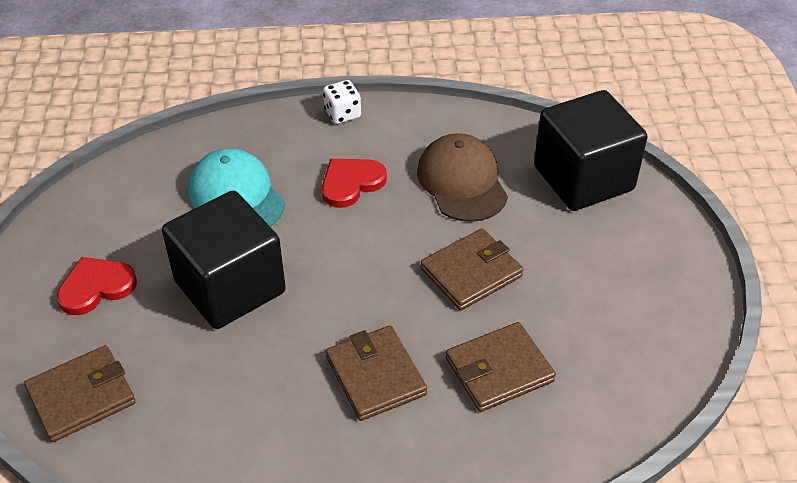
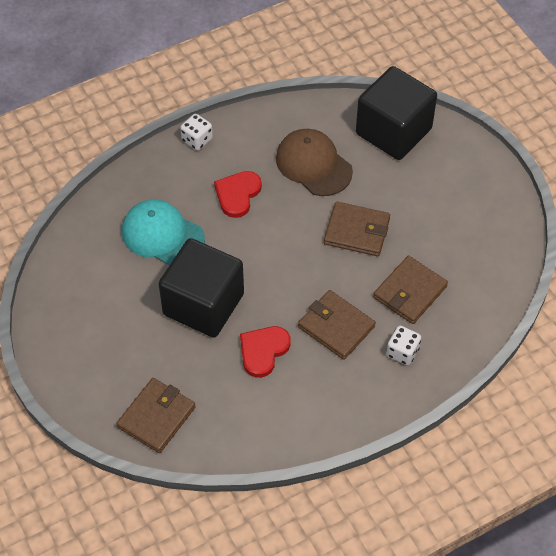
camera: 25 degrees left, 10 degrees up
red heart [57,257,137,315] -> red heart moved to [240,326,291,378]
brown wallet [420,228,523,310] -> brown wallet turned 75 degrees clockwise [324,202,390,256]
none -> white dice [386,326,421,365]

